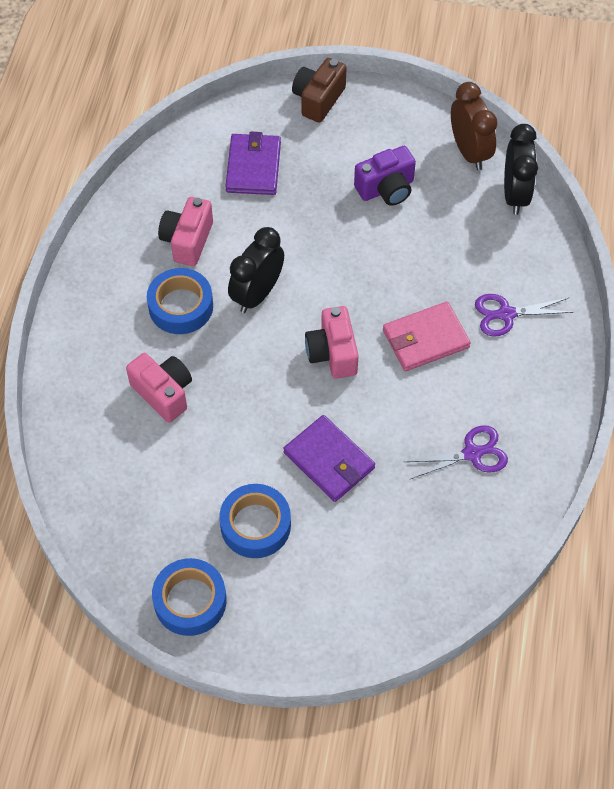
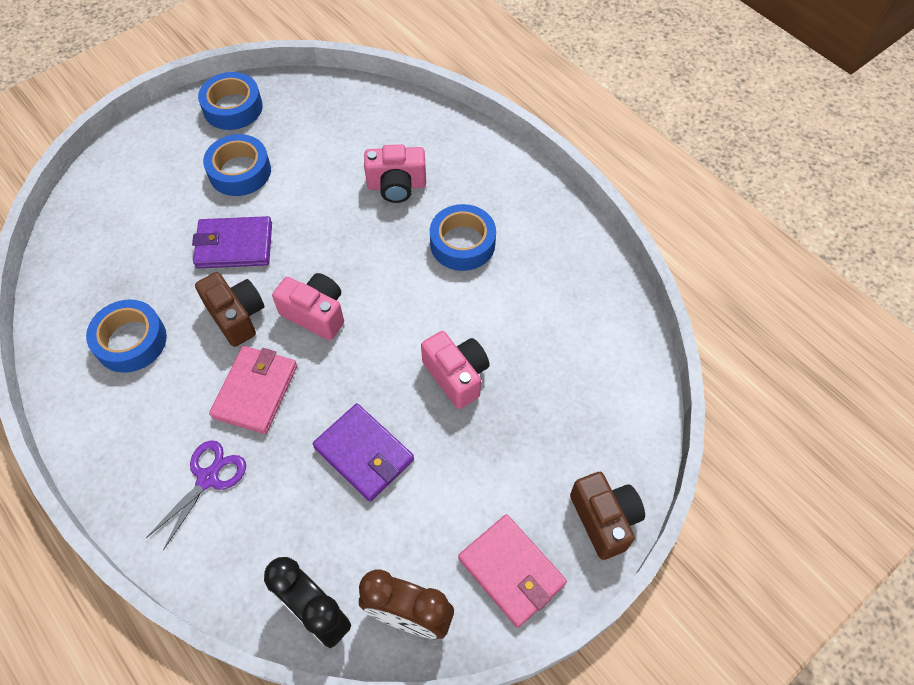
camera: 130 degrees right, 0 degrees up
pink camera [158,197,213,266] -> pink camera moved to [421,331,490,409]
purple wallet [225,132,281,195] -> purple wallet moved to [313,403,414,502]
black clock [228,227,284,313] -> none
purple camera [354,146,416,206] -> none
purple scissors [405,425,508,480] -> blue tape [86,299,167,373]
none -> brown camera [195,272,264,347]
none -> pink wallet [458,514,567,628]

